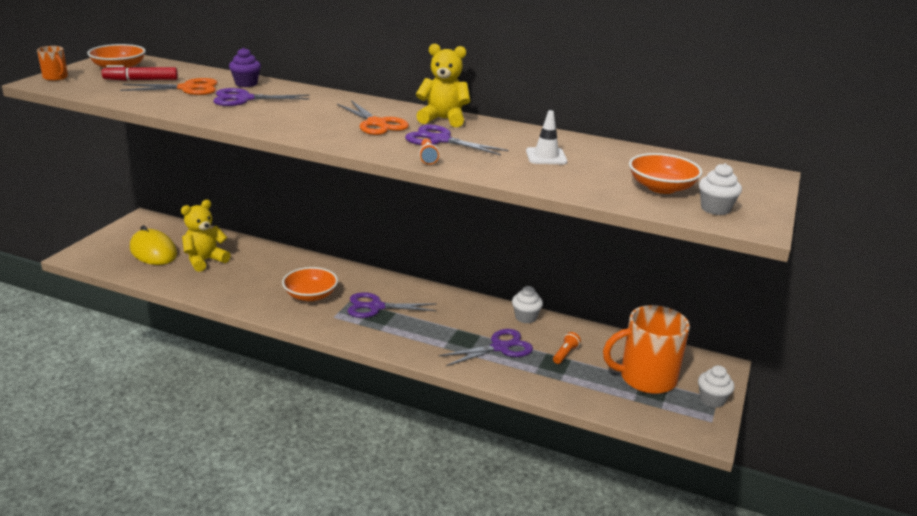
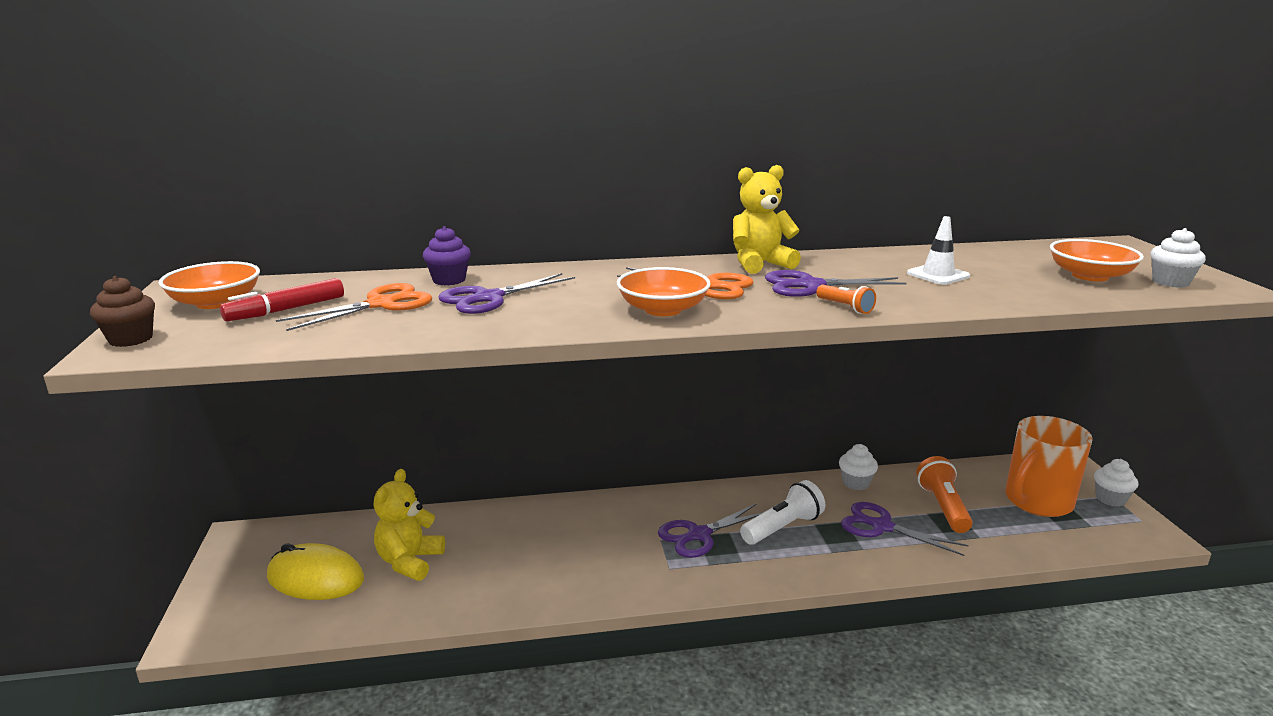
camera: 30 degrees left, 5 degrees down
orange mug [37,46,68,81] -> brown cupcake [90,276,155,347]
orange bowl [282,267,338,301] -> orange bowl moved to [617,267,711,316]
purple scissors [439,329,533,366] -> purple scissors turned 90 degrees counterclockwise [841,502,969,556]
orange flashlight [553,332,581,364] -> orange flashlight [916,456,973,533], size x1.84
none -> white flashlight [740,480,826,544]

